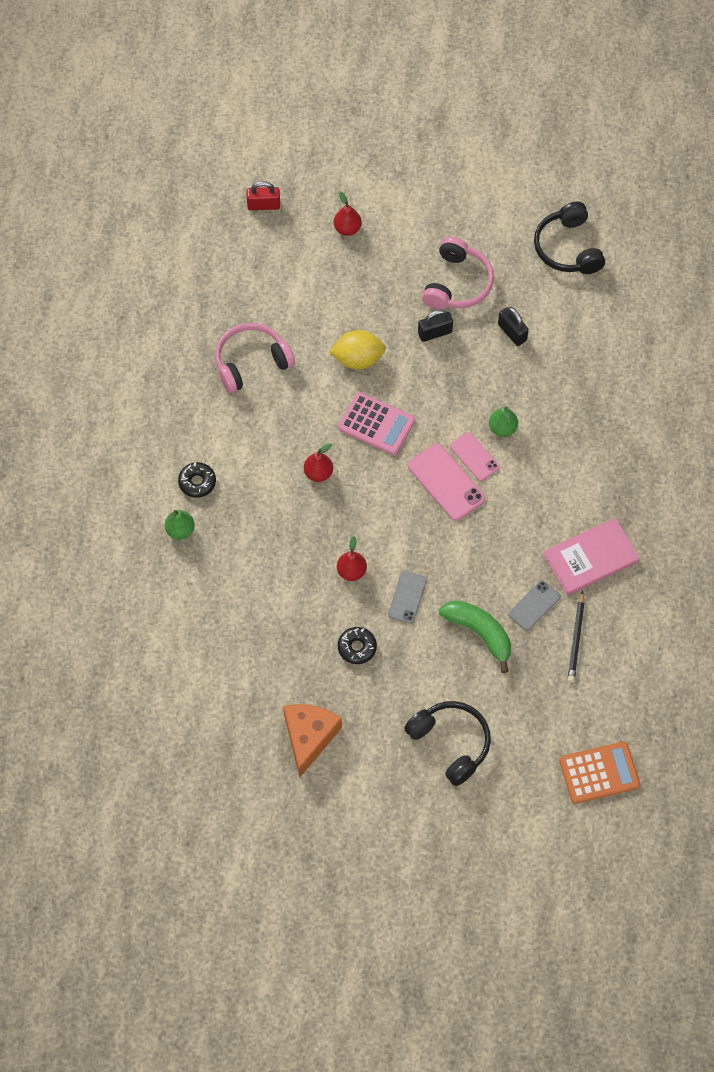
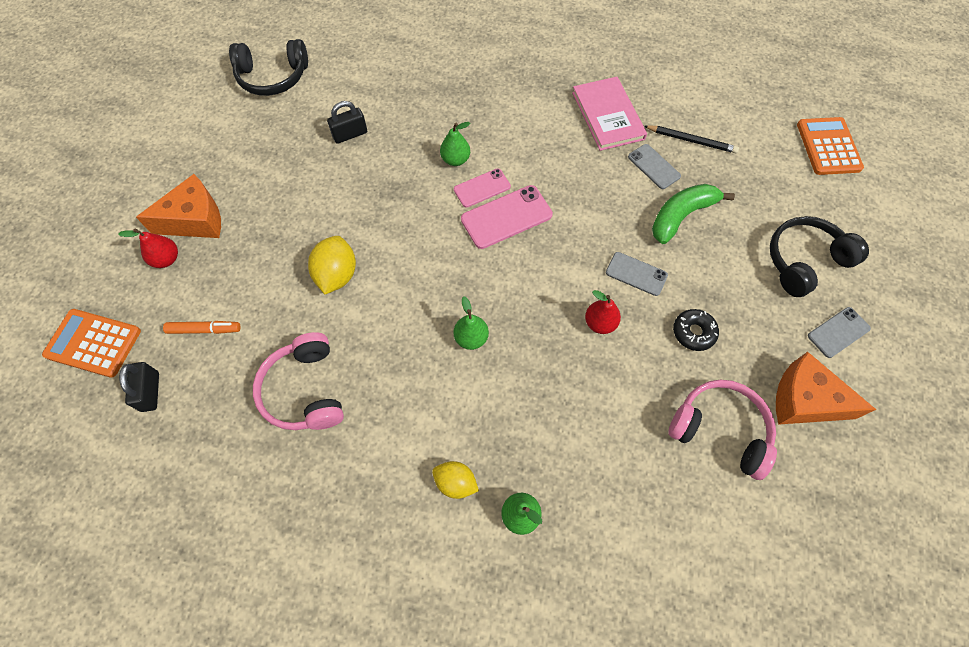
camera: 80 degrees left, 0 degrees up
black donut [178,462,216,498] -> yellow lemon [432,461,479,499]
red padlock [247,181,280,210] -> orange calculator [42,309,141,378]
red pear [304,443,333,482] -> green pear [453,296,489,350]
pink calculator [338,392,415,455] -> none
black padlock [418,310,453,342] -> black padlock moved to [119,362,159,412]
pink headphones [422,237,494,310] -> pink headphones moved to [668,380,777,480]
none -> orange cheese [136,174,221,238]
none -> orange marker [163,321,241,334]
none -> grey phone [808,307,871,358]

